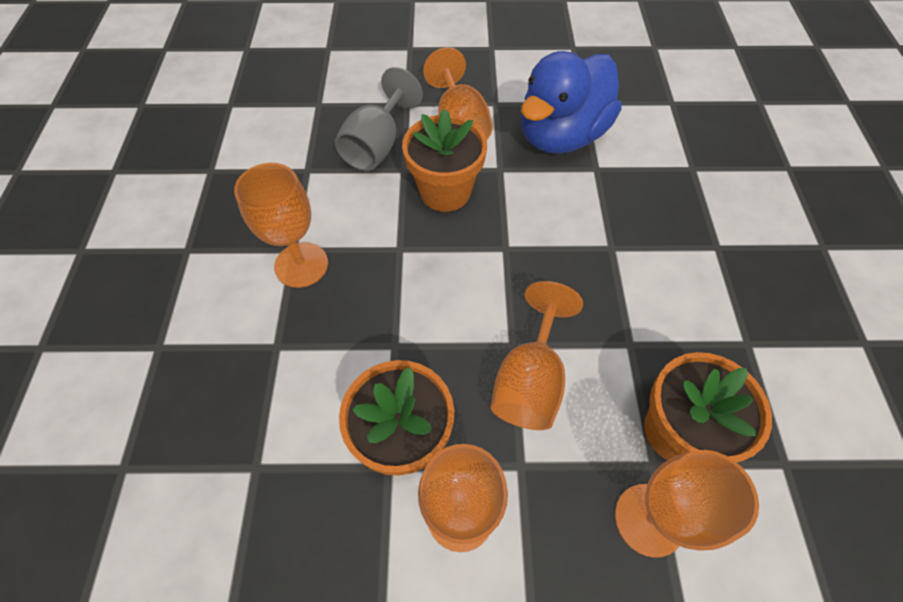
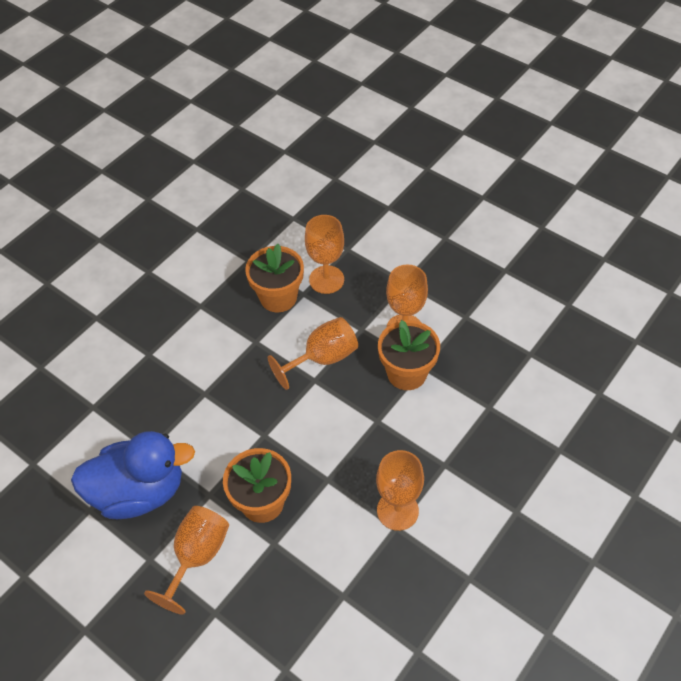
camera: 140 degrees left, 5 degrees down
grey goblet [335,67,423,171] -> none

